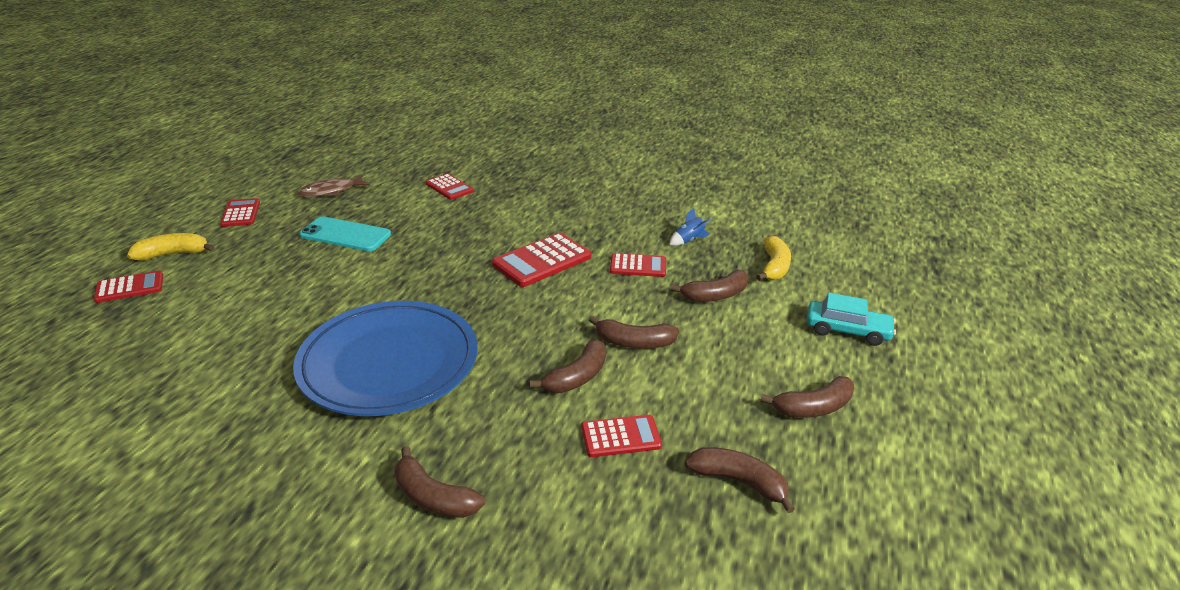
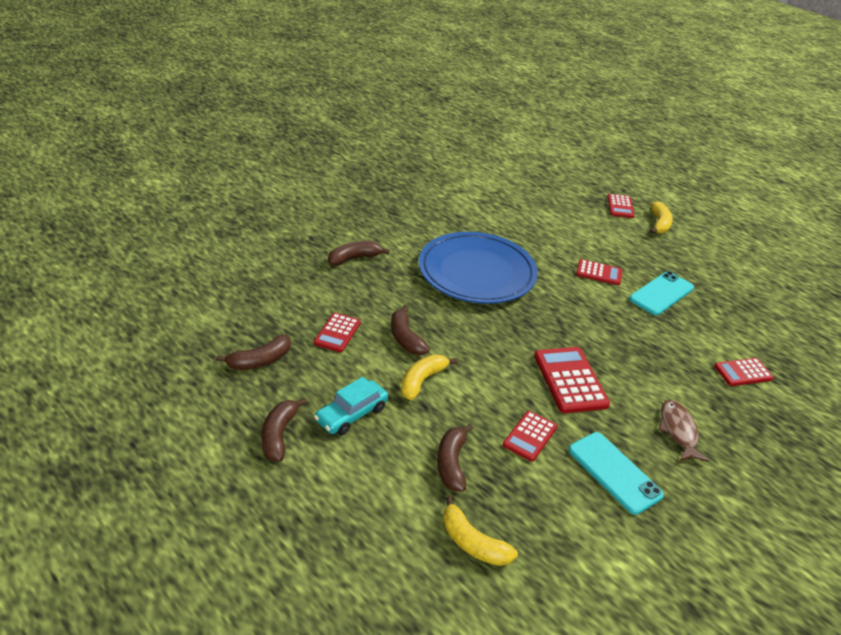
camera: 115 degrees right, 5 degrees up
red calculator [220,198,260,227] -> red calculator moved to [576,259,622,285]
brown fish [298,174,370,197] -> brown fish moved to [658,400,709,462]
brown banana [589,316,679,349] -> yellow banana [401,354,458,401]
blue rocket [669,208,712,246] -> none
turquoise car [806,293,896,346] -> turquoise car moved to [314,377,388,435]
none -> turquoise phone [569,432,664,515]

